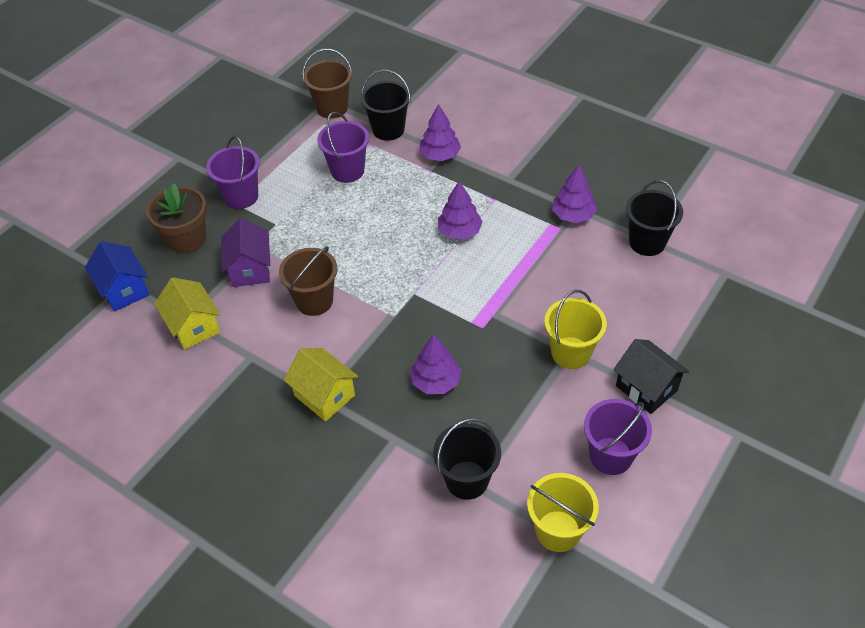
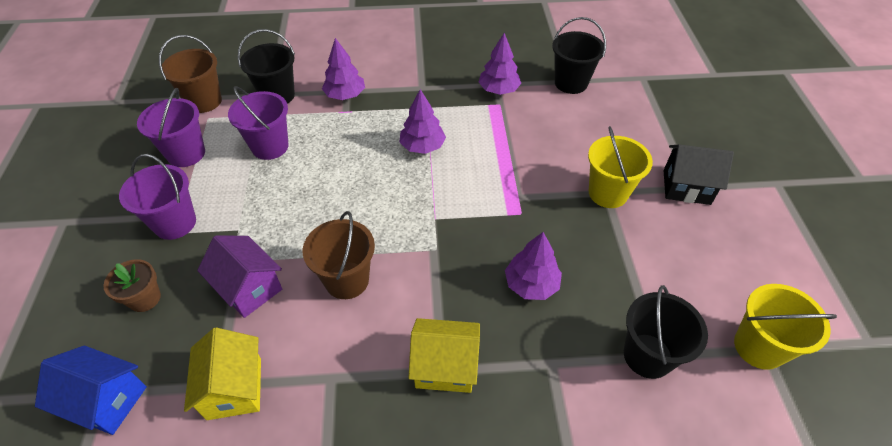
camera: 40 degrees left, 0 degrees up
brown flower pot [146,183,207,253] -> brown flower pot [103,259,161,312], size x0.63
yellow house [154,277,220,350] -> yellow house turned 60 degrees clockwise [184,328,261,420]
purple bucket [584,399,652,475] -> purple bucket moved to [137,88,205,167]

